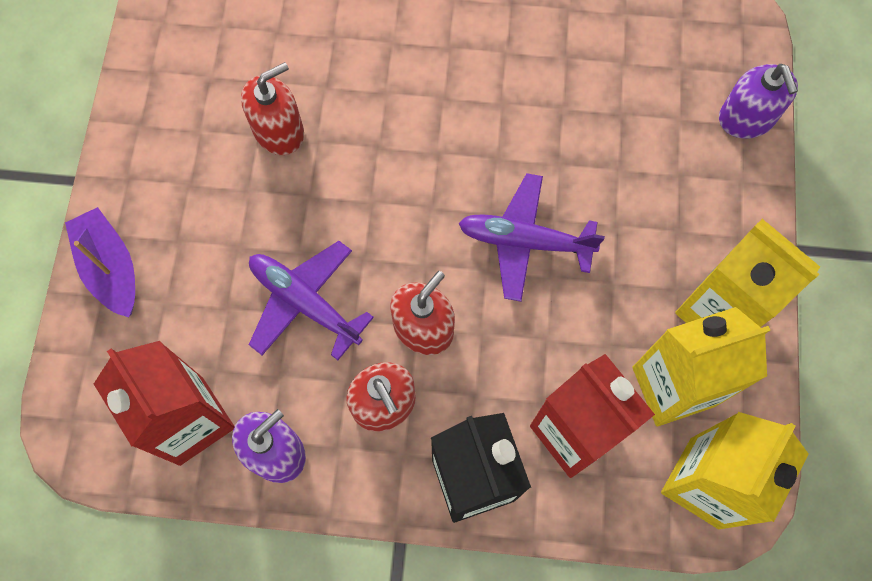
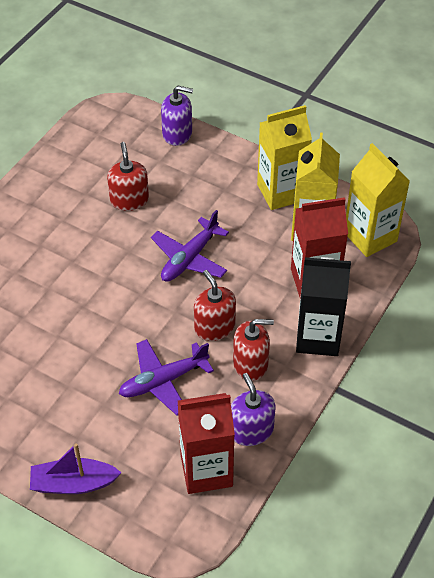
camera: 65 degrees left, 20 degrees down
red soap dispenser [241,62,304,155] -> red soap dispenser moved to [107,142,149,211]

